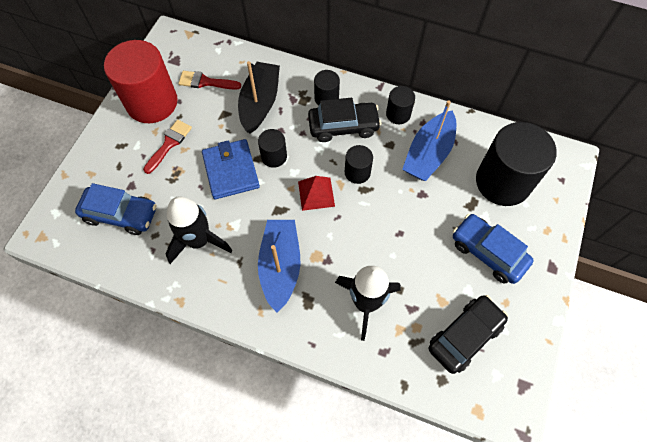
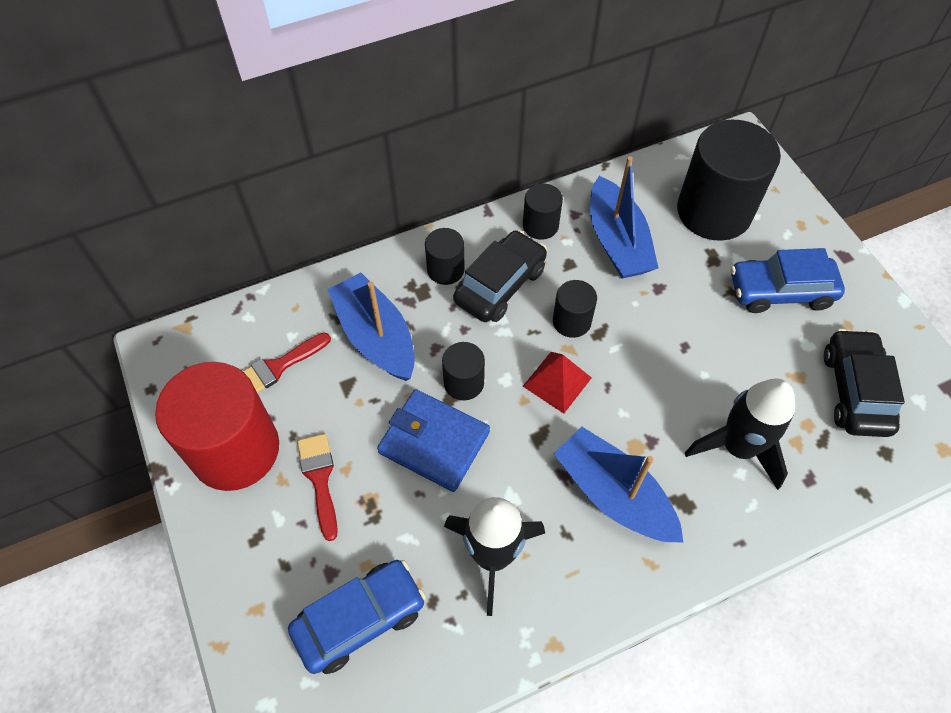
camera: 45 degrees left, 5 degrees down
black boat [238,61,280,134] -> blue boat [327,273,415,381]

